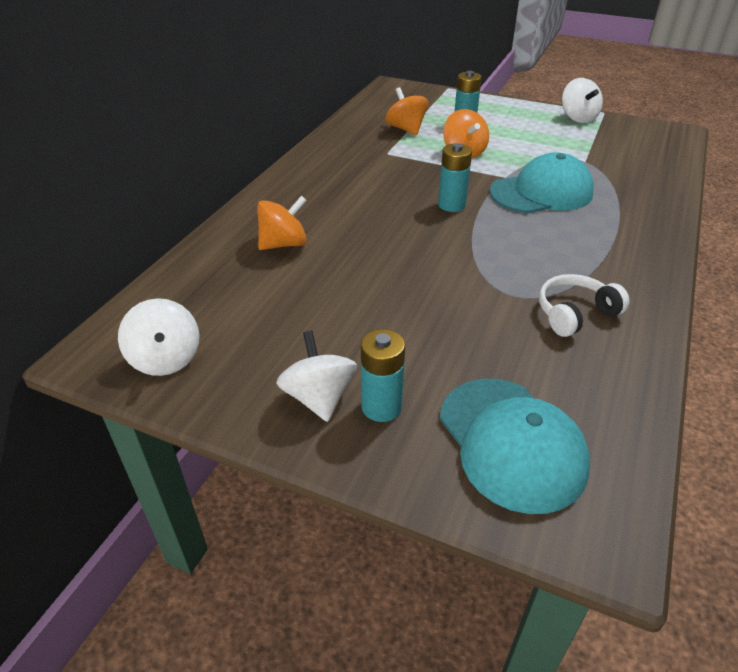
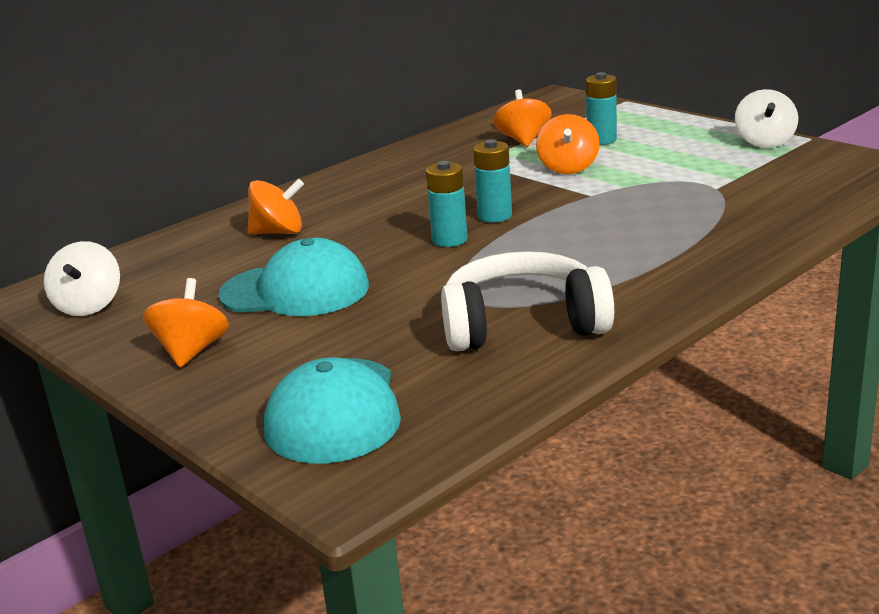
camera: 25 degrees right, 15 degrees down
white spinning top [276,331,357,422] -> orange spinning top [143,278,229,367]
turquoise battery [361,329,405,422] -> turquoise battery moved to [426,161,468,247]
turquoise cap [490,152,594,213] -> turquoise cap moved to [218,238,369,316]
white headphones [539,274,630,337] -> white headphones [441,251,614,351], size x1.70

